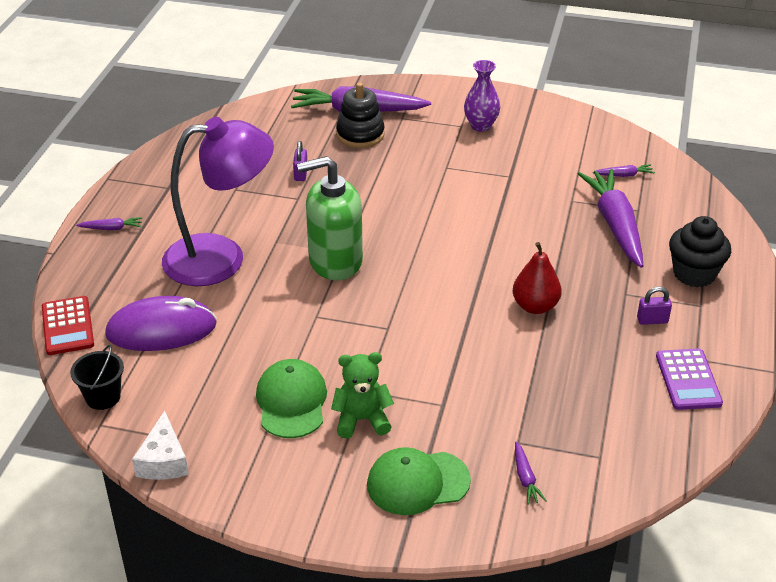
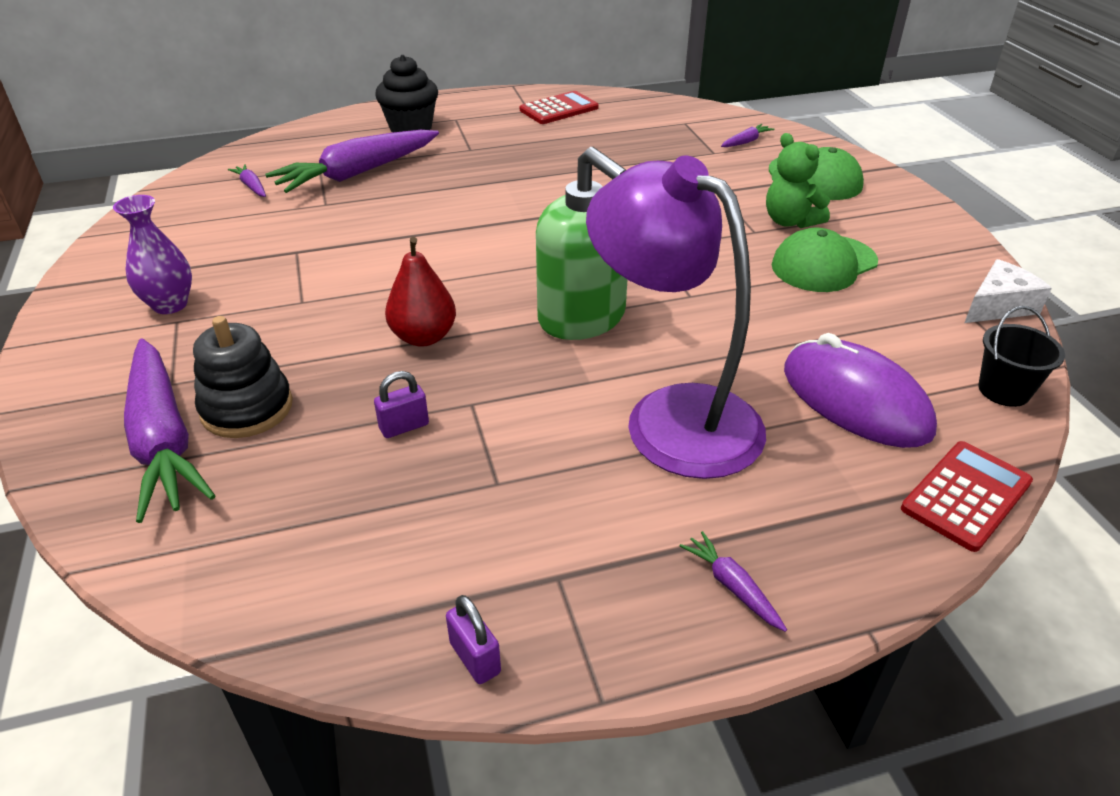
camera: 120 degrees left, 0 degrees up
red pear [513,242,562,314] -> red pear moved to [385,237,456,347]
purple padlock [637,287,672,325] -> purple padlock moved to [446,595,501,684]
purple calculator [656,349,723,410] -> red calculator [520,91,598,124]

